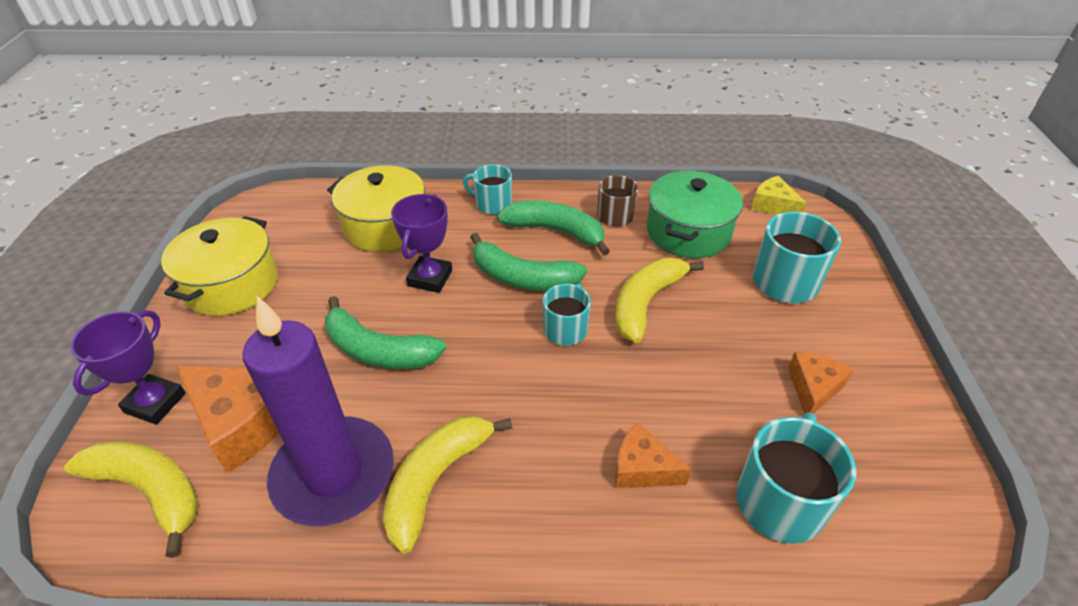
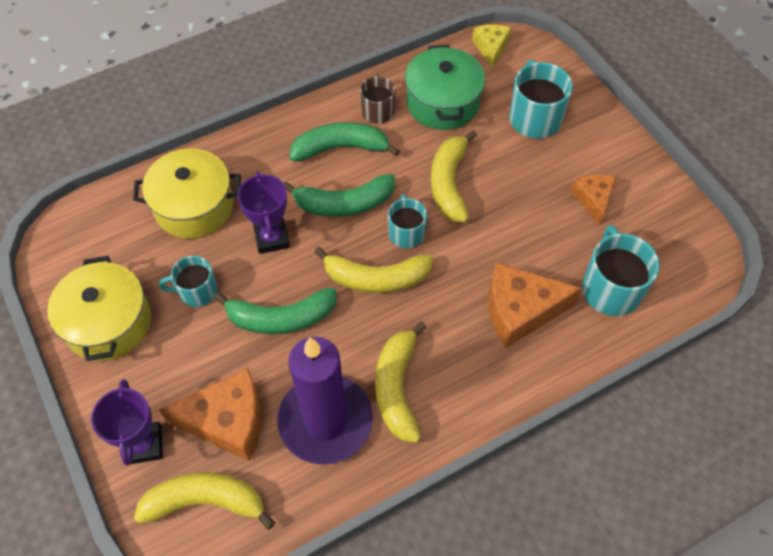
camera: 30 degrees left, 15 degrees up
turquoise mug [463,164,512,215] -> turquoise mug moved to [159,256,218,307]
orange cheese [615,422,692,488] -> orange cheese [489,263,582,348], size x1.70
yellow cheese [751,176,807,215] -> yellow cheese turned 75 degrees clockwise [472,25,511,68]
none -> yellow banana [314,247,433,293]

